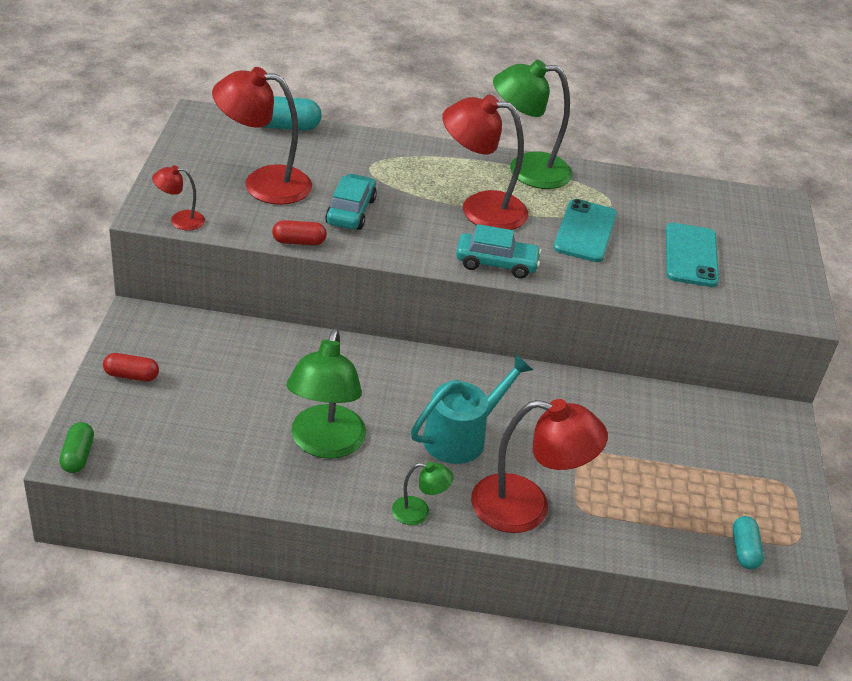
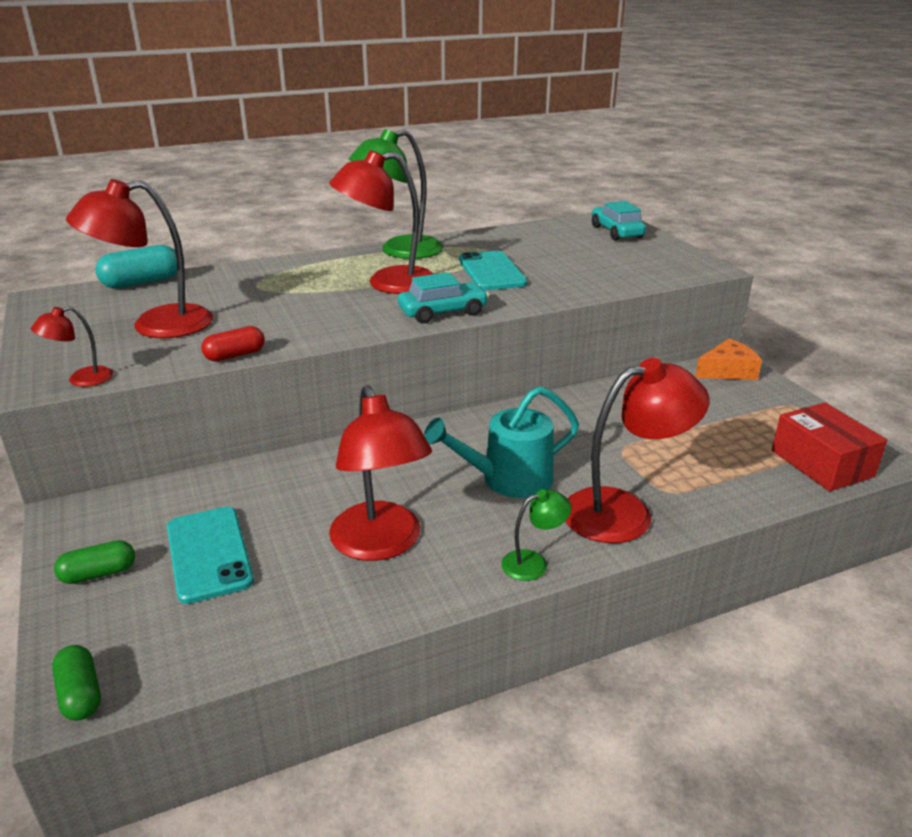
camera: 25 degrees left, 10 degrees down
red capsule [103,353,159,382] -> green capsule [54,540,135,584]
green lamp [286,329,366,459] -> red lamp [329,385,432,561]
turquoise car [325,174,377,230] -> turquoise car moved to [592,201,646,241]
turquoise watering can [411,354,533,464] -> turquoise watering can turned 135 degrees counterclockwise [424,386,579,498]
turquoise phone [666,223,719,287] -> turquoise phone moved to [167,507,254,604]
turquoise capsule [732,516,764,569] -> red box [772,403,887,491]
none -> orange cheese [695,338,762,380]

